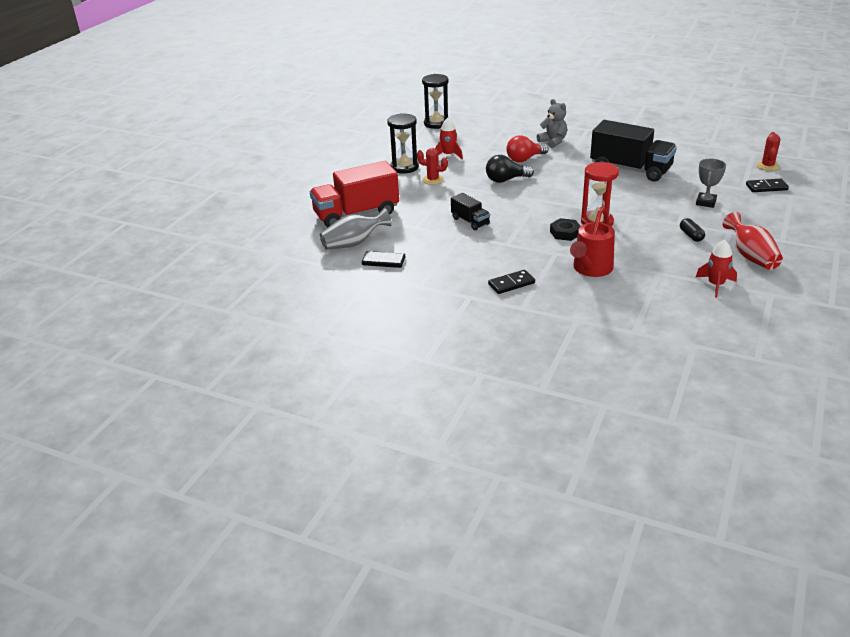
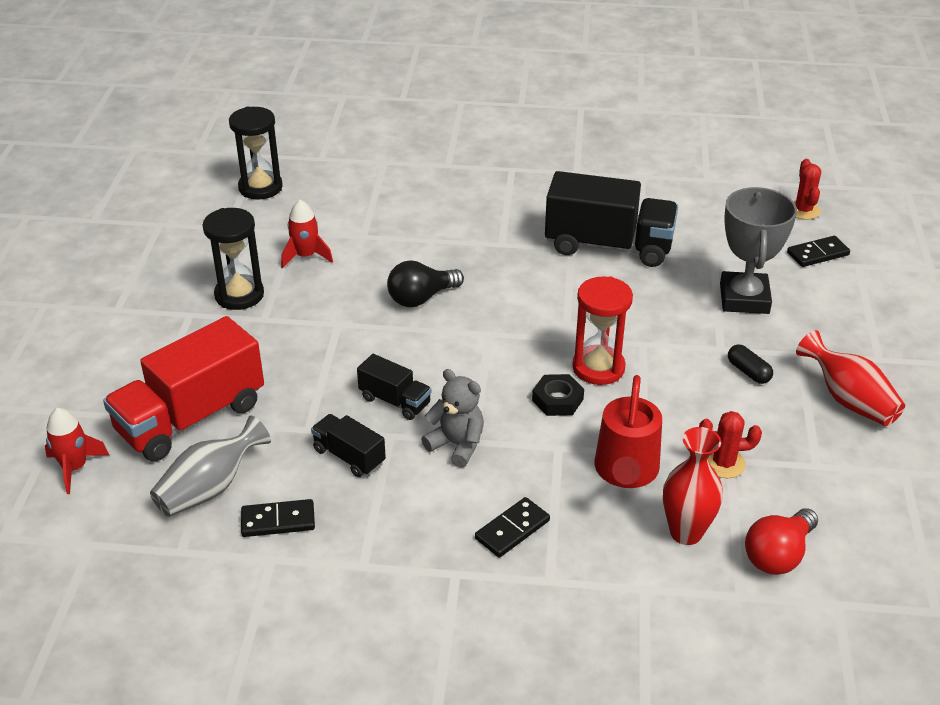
camera: 20 degrees left, 5 degrees up
red cactus [417,148,448,185] -> red cactus moved to [699,411,762,478]
red light bulb [506,135,548,162] -> red light bulb moved to [745,508,818,575]
grey teddy bear [537,99,567,148] -> grey teddy bear moved to [421,369,484,468]
red rocket [695,240,737,298] -> red rocket moved to [45,408,109,494]
grey trophy [696,159,726,208] -> grey trophy [720,187,797,314], size x1.67
none -> black truck [311,414,386,477]
none -> red vase [663,427,723,545]

